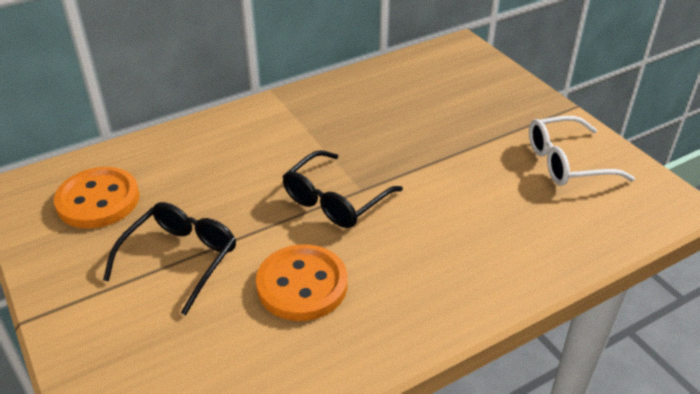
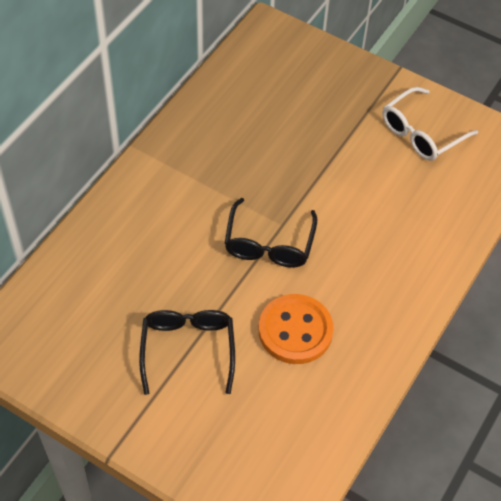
camera: 30 degrees left, 15 degrees up
orange button [54,167,140,229] -> none

